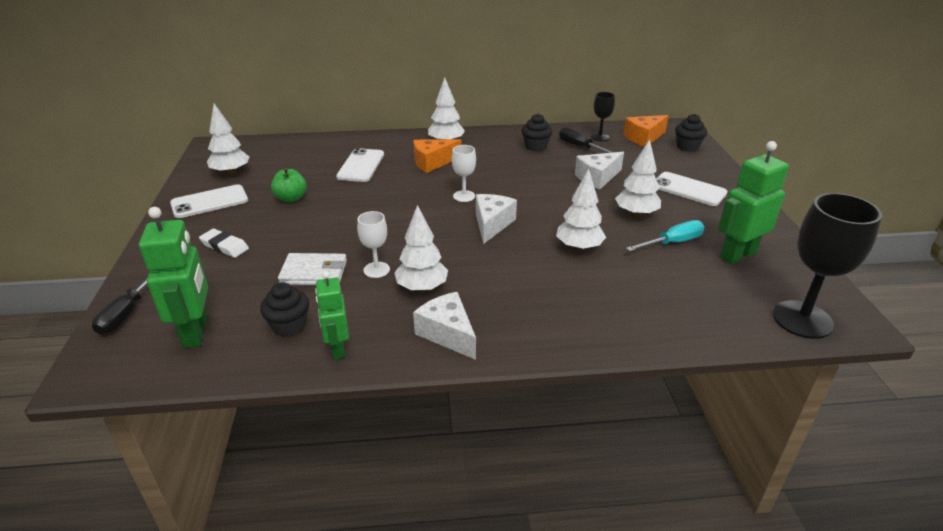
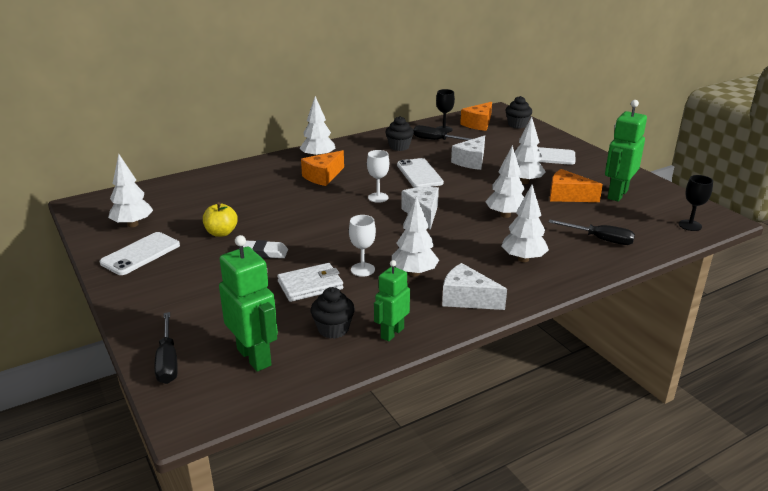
camera: 25 degrees left, 5 degrees down
white eraser [199,229,249,258] -> white eraser moved to [243,240,288,258]
green apple [271,168,307,202] -> yellow apple [203,202,238,237]
green robot [315,271,349,359] -> green robot turned 75 degrees clockwise [374,260,410,342]
white phone [336,148,384,182] -> white phone moved to [397,158,444,188]
turquoise screwdriver [626,220,705,251] -> orange cheese [550,169,603,202]
black goblet [773,193,882,339] -> black goblet [679,175,713,231], size x0.52
none -> white tree [501,184,549,262]
none -> black screwdriver [548,220,635,245]

